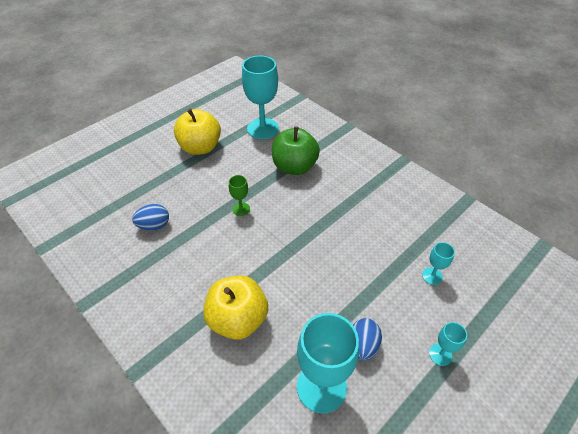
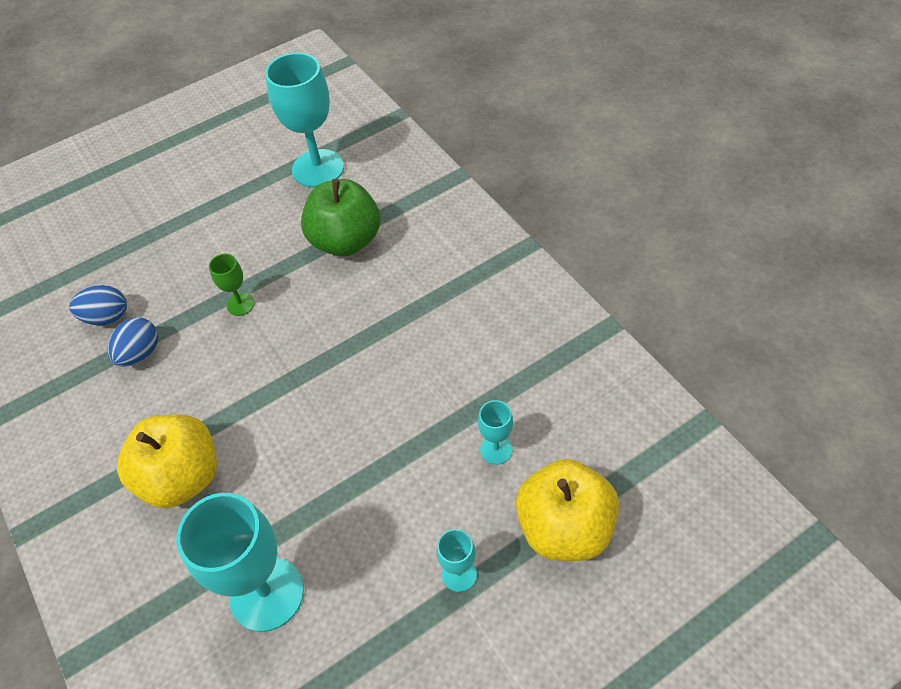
camera: 15 degrees right, 5 degrees up
yellow apple [174,109,221,155] -> yellow apple moved to [516,459,619,561]
blue egg [353,318,382,361] -> blue egg moved to [108,317,158,367]

